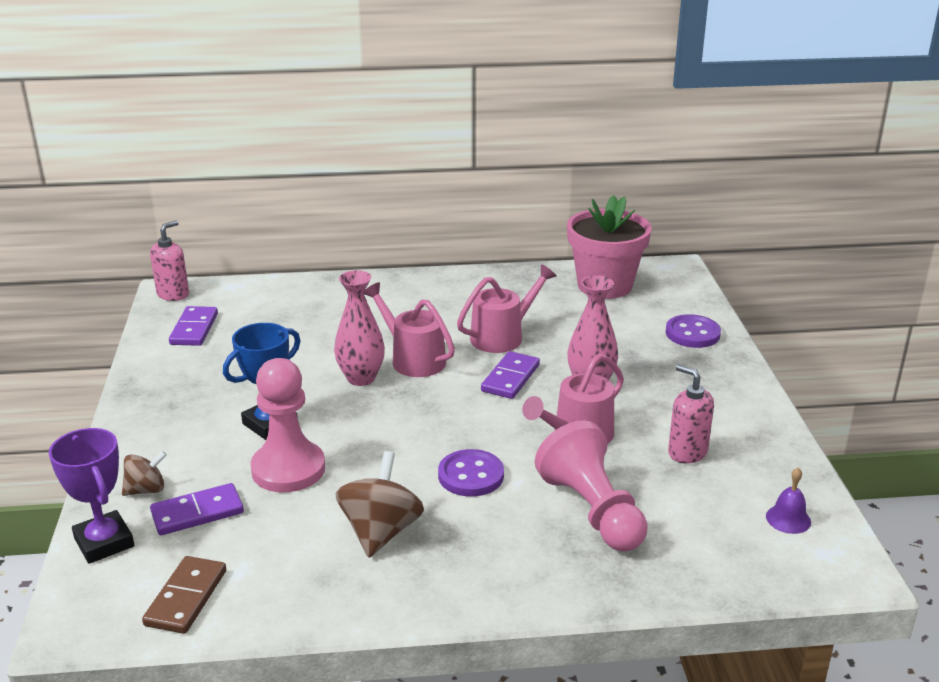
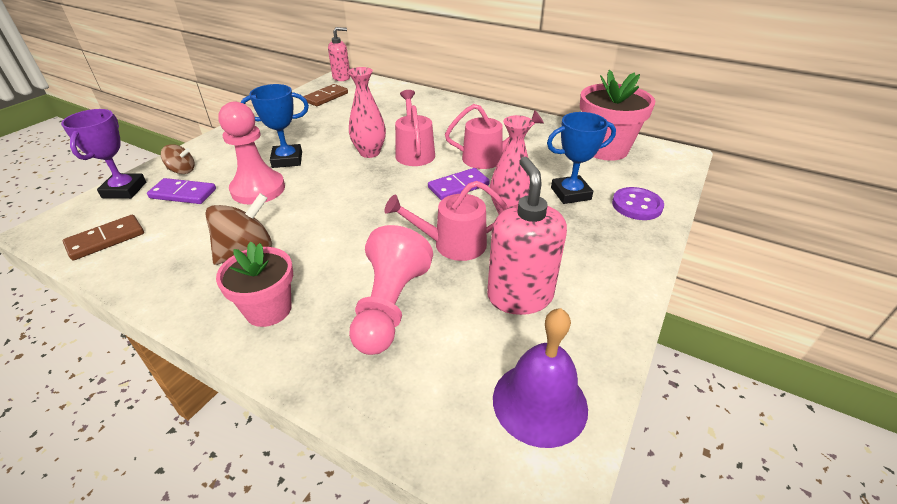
camera: 35 degrees right, 10 degrees up
purple domino [169,306,218,346] -> brown domino [303,84,348,106]
purple button [438,449,504,497] -> none
pink soap dispenser [668,364,714,464] -> pink soap dispenser [487,157,567,315], size x1.57
purple bell [766,468,811,534] -> purple bell [493,308,588,448], size x2.01
none -> pink flower pot [216,242,293,327]
none -> blue trophy [547,112,616,204]

